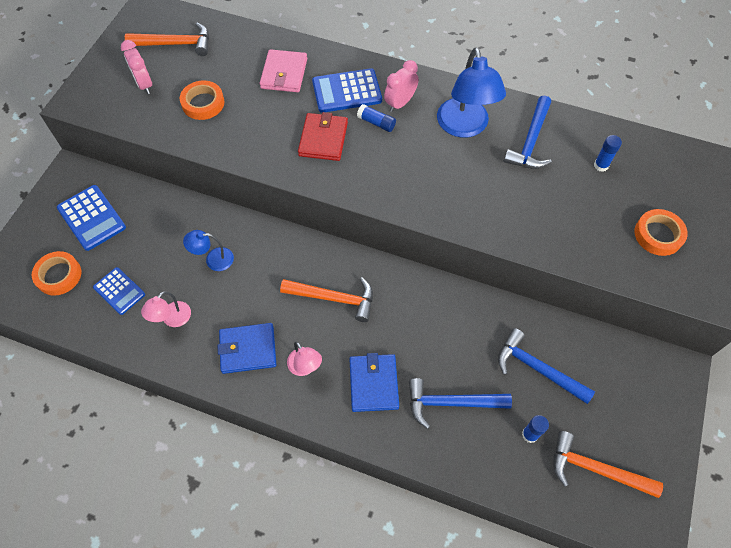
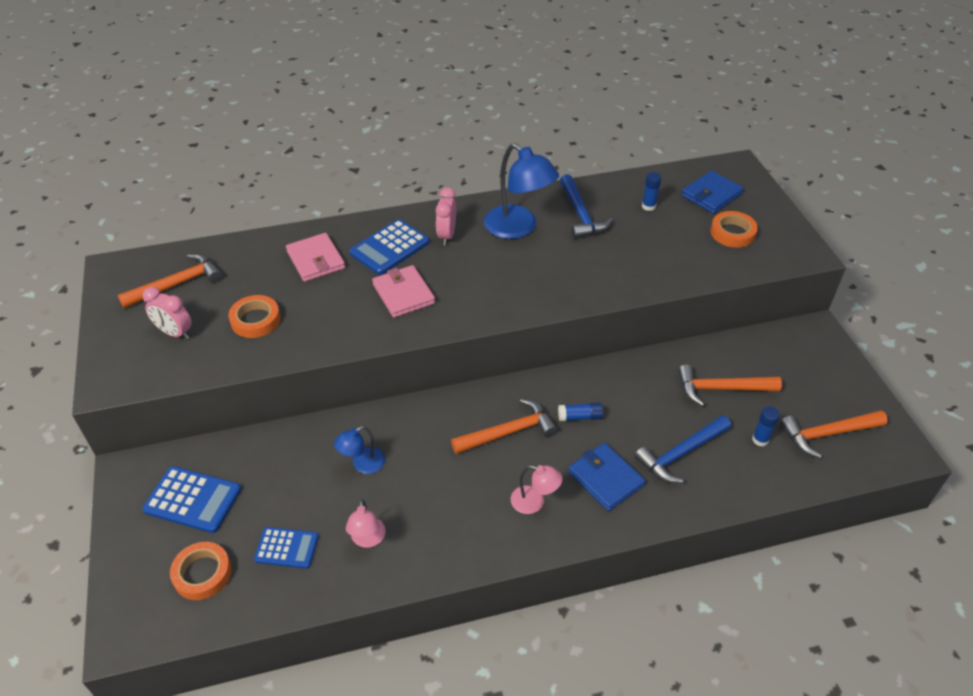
camera: 35 degrees left, 15 degrees down
blue wallet [218,323,276,374] -> blue wallet moved to [681,171,744,214]
red wallet [298,112,348,161] -> pink wallet [372,265,435,318]
blue glue stick [357,104,396,132] -> blue glue stick moved to [558,402,603,421]
blue hammer [498,328,595,404] -> orange hammer [678,364,782,407]

